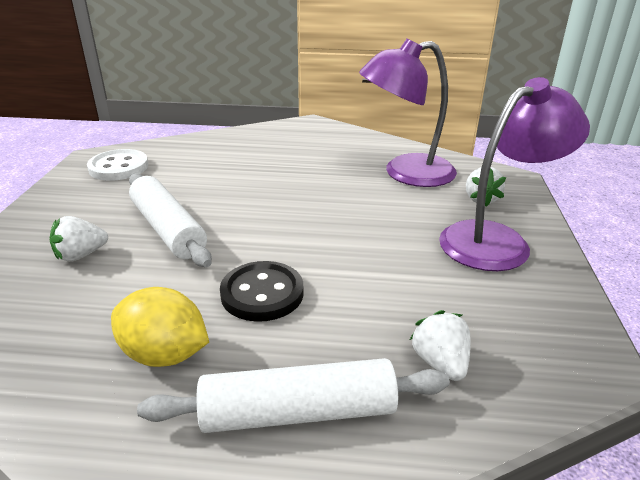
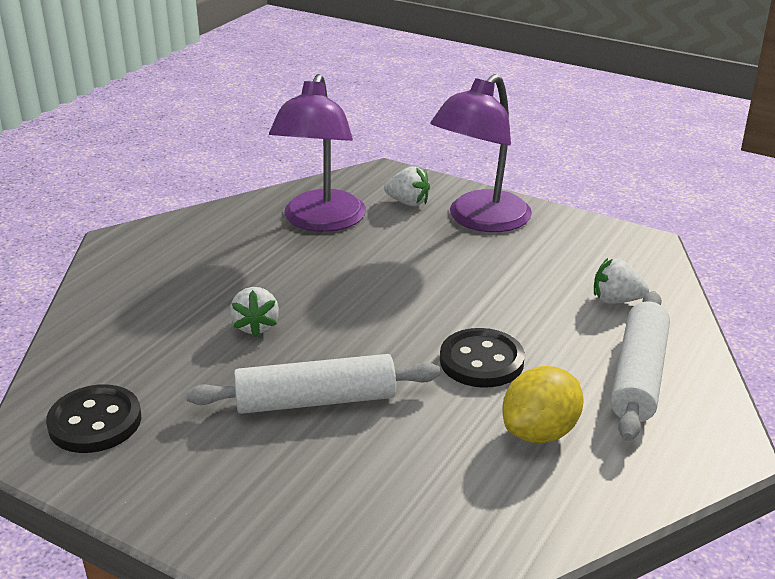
camera: 65 degrees left, 0 degrees up
white strawberry [50,216,108,262] -> white strawberry moved to [230,287,279,337]
white button [87,149,148,181] -> black button [46,385,142,453]
purple lamp [439,77,590,271] -> purple lamp turned 135 degrees counterclockwise [430,74,532,232]

